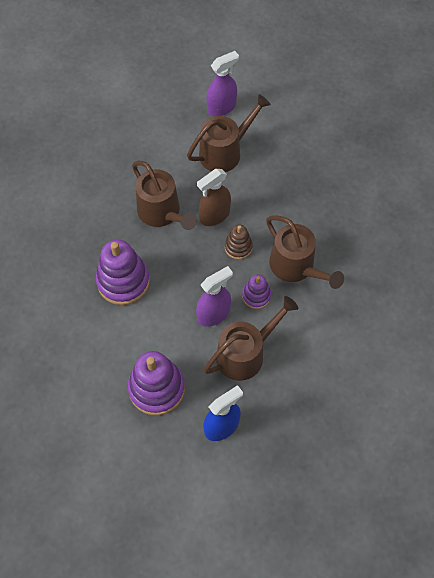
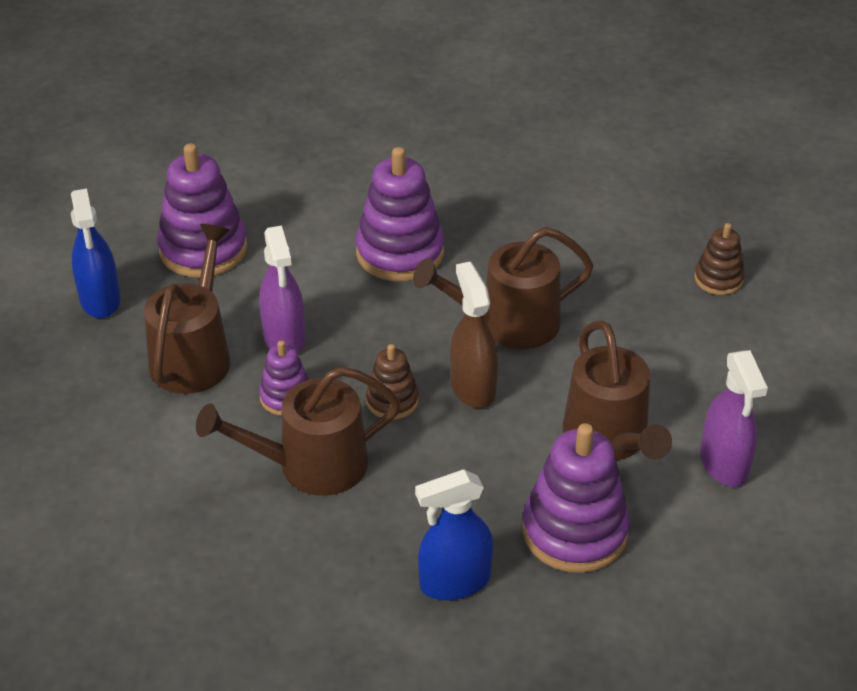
camera: 110 degrees right, 20 degrees down
brown watering can [204,296,299,381] -> brown watering can turned 150 degrees counterclockwise [144,224,230,394]
none -> blue spray bottle [415,470,493,600]
none -> purple stacking toy [523,423,630,573]
none -> brown stacking toy [694,223,745,295]

